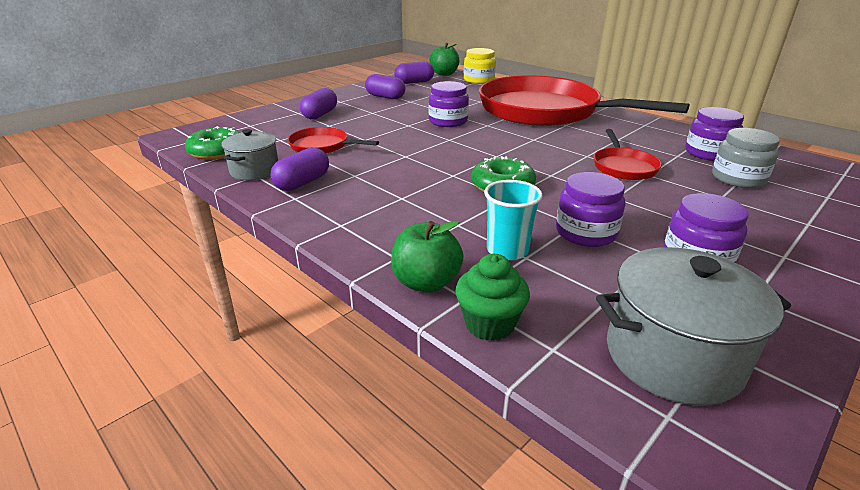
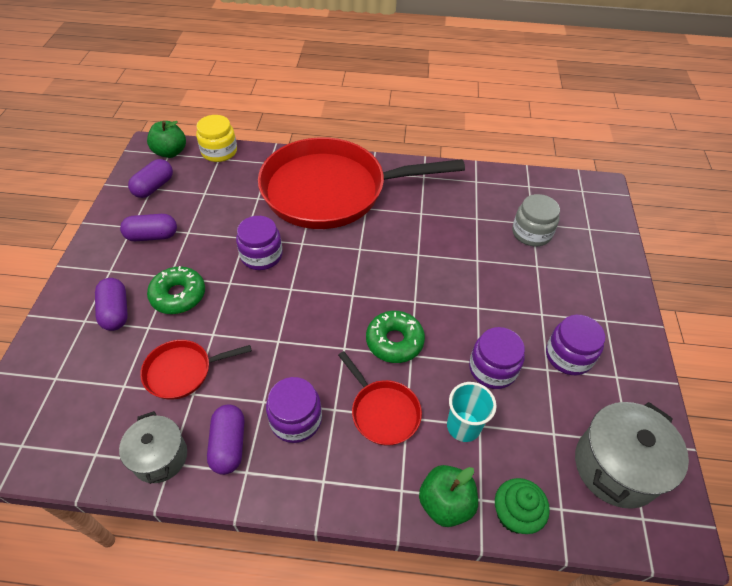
camera: 40 degrees left, 20 degrees up
green donut [185,126,240,160] -> green donut moved to [147,266,205,314]
red pan [594,129,662,180] -> red pan moved to [338,351,422,445]
purple jar [685,107,744,161] -> purple jar moved to [266,377,322,443]

